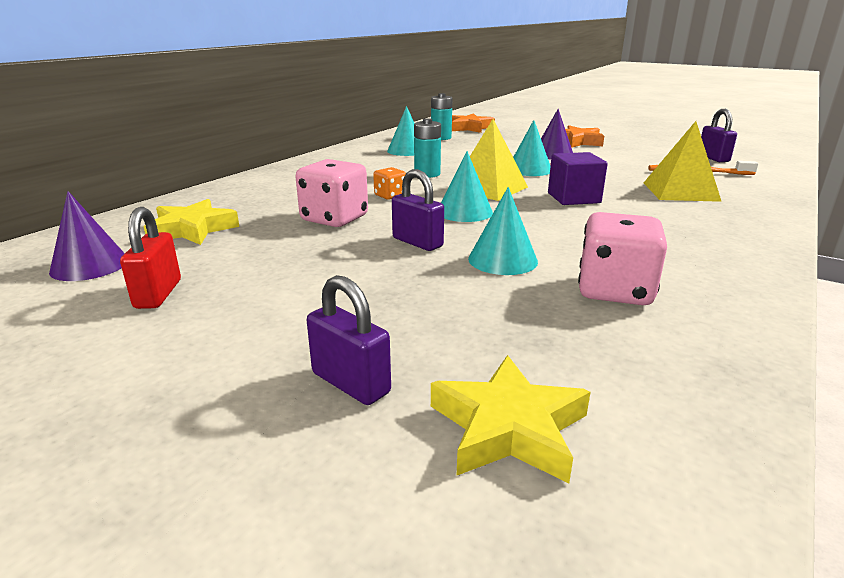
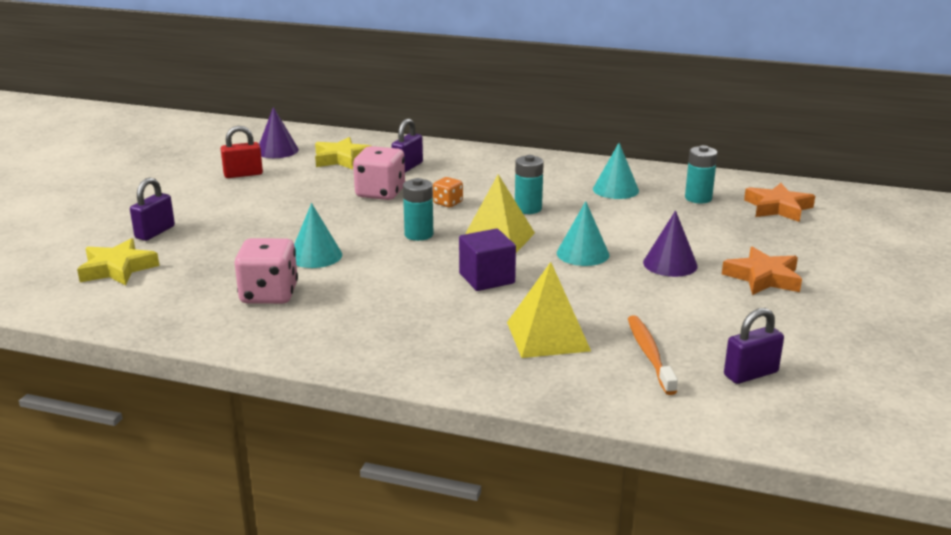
camera: 75 degrees right, 0 degrees up
purple padlock [392,169,444,251] -> purple padlock moved to [392,119,423,173]
turquoise cone [441,151,493,222] -> turquoise battery [403,178,433,241]

